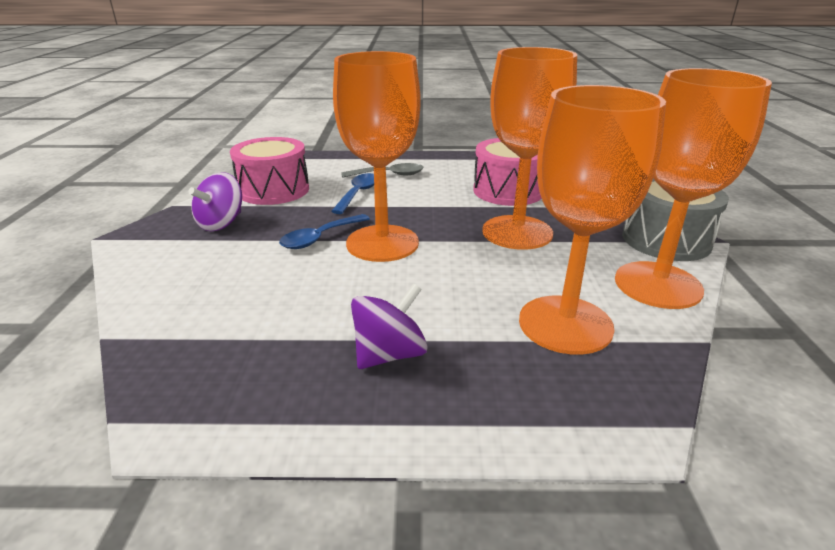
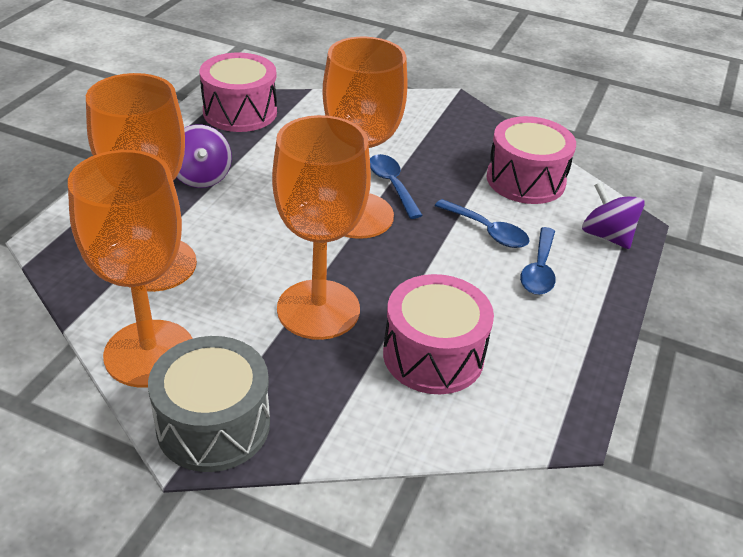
camera: 110 degrees right, 10 degrees up
purple spinning top [189,172,242,231] -> purple spinning top moved to [582,182,645,249]
grey spoon [341,163,423,178] -> blue spoon [520,227,556,295]
none -> pink drum [199,53,277,132]

